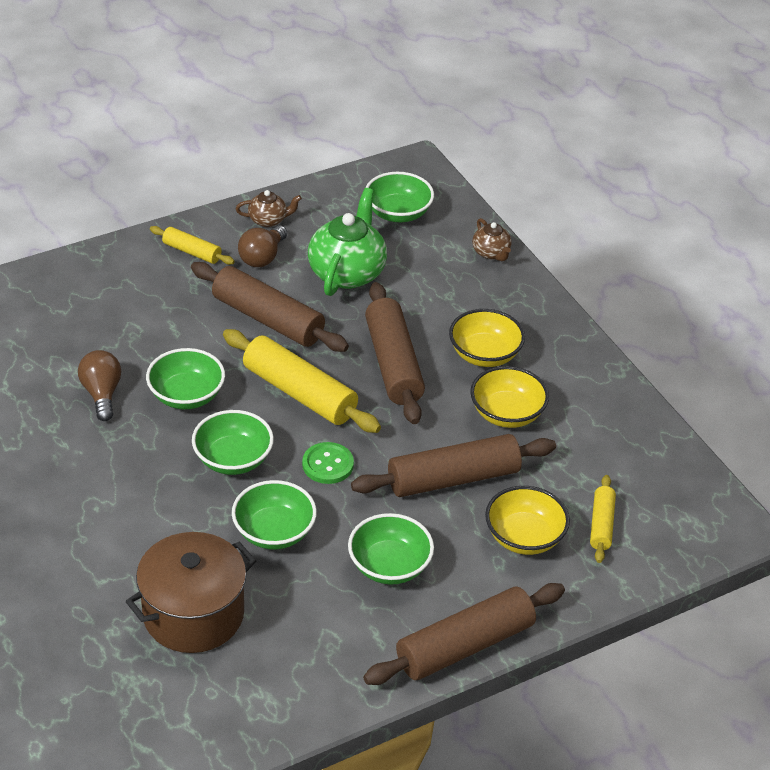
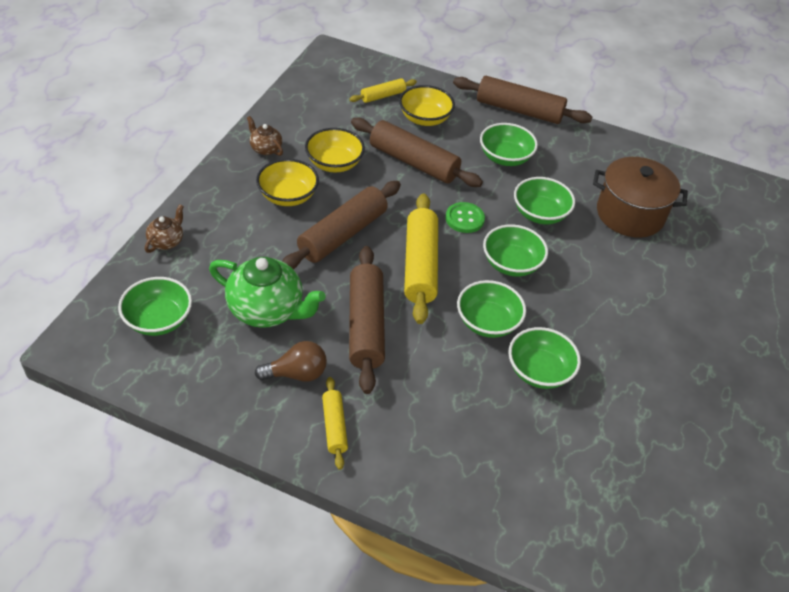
camera: 130 degrees left, 5 degrees up
brown light bulb [78,350,121,421] -> green bowl [509,327,581,389]
brown teapot [236,190,302,227] -> brown teapot moved to [247,116,283,156]
green teapot [308,188,387,296] -> green teapot turned 135 degrees counterclockwise [209,257,326,328]

